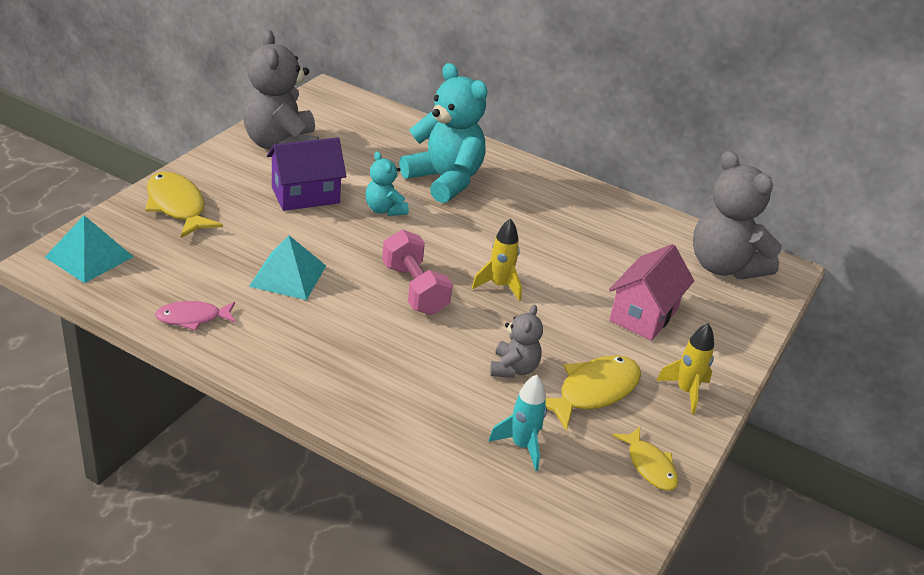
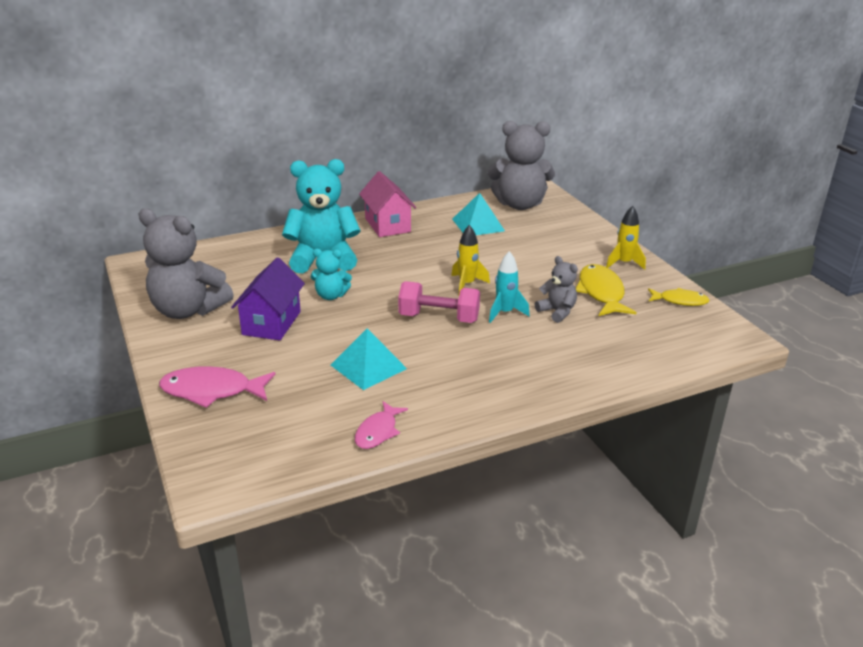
camera: 50 degrees left, 5 degrees down
turquoise pyramid [45,215,133,283] -> turquoise pyramid moved to [452,193,505,235]
yellow fish [145,172,223,238] -> pink fish [159,366,276,408]
turquoise rocket [488,375,547,471] -> turquoise rocket moved to [489,251,530,323]
pink house [609,244,694,341] -> pink house moved to [359,171,416,237]

